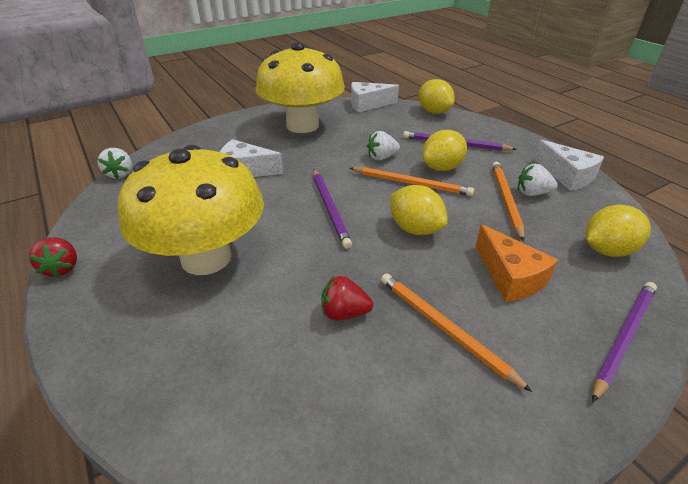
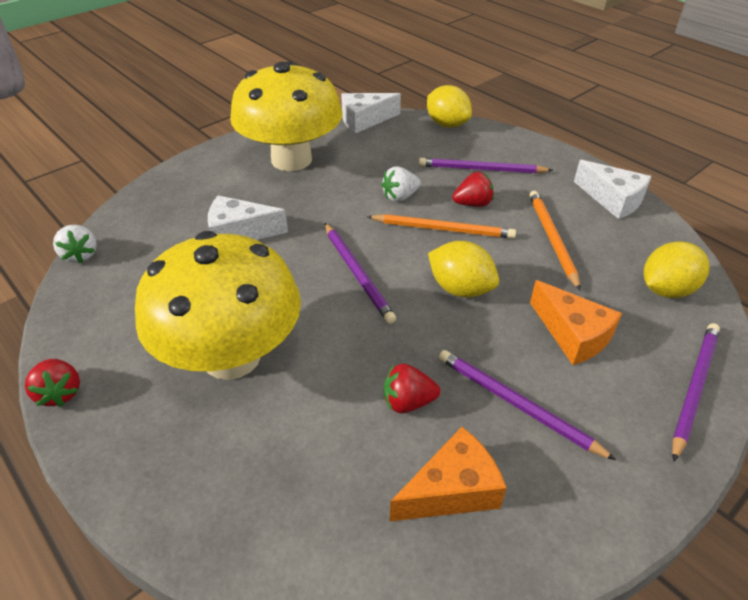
camera: 10 degrees left, 5 degrees up
orange pencil [381,273,532,392] -> purple pencil [439,350,616,460]
yellow lemon [422,130,467,171] -> red strawberry [452,172,494,207]
white strawberry [518,164,558,196] -> none
none -> orange cheese [390,427,507,521]

